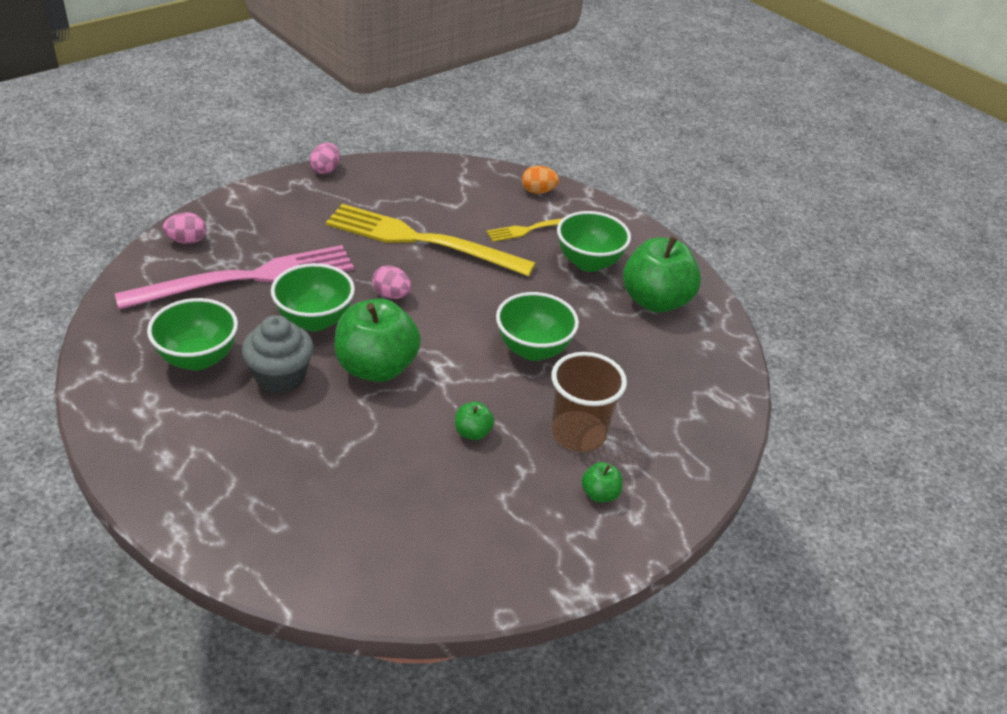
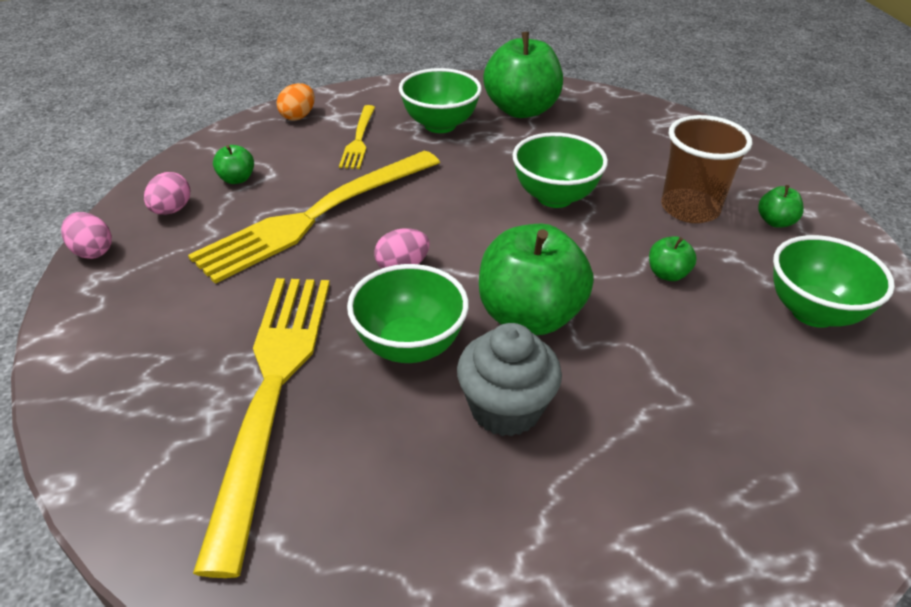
camera: 60 degrees left, 0 degrees up
pink fork [114,245,354,310] -> yellow fork [193,278,330,578]
green bowl [147,298,238,370] -> green bowl moved to [773,235,895,328]
pink egg [163,213,206,244] -> pink egg moved to [144,172,191,215]
none -> green apple [213,145,254,184]

